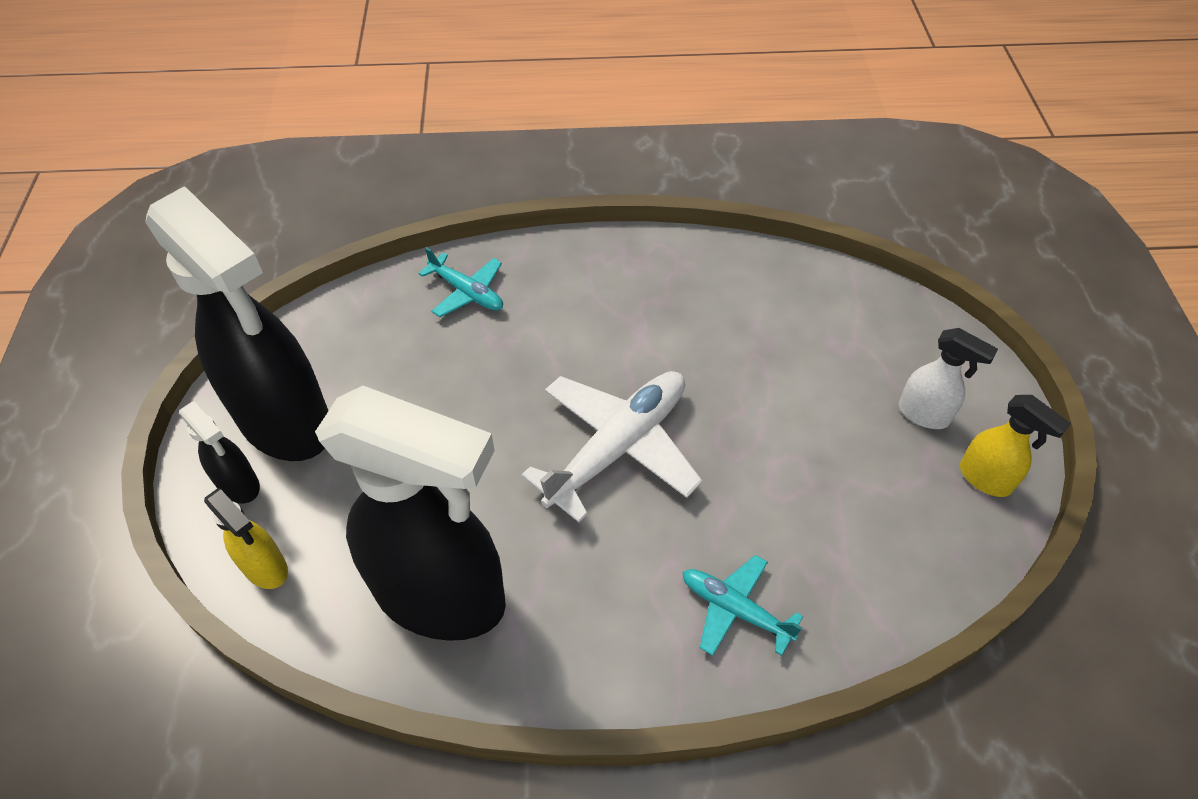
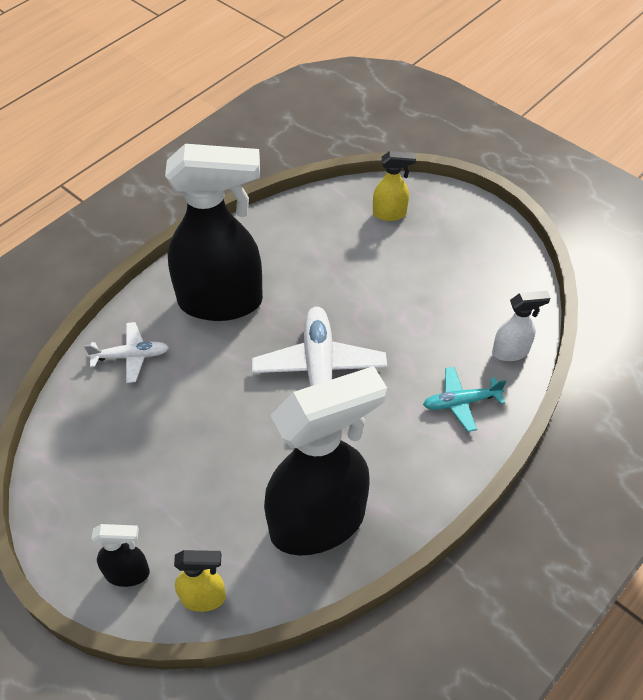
camera: 45 degrees left, 0 degrees up
black spray bottle [145,186,329,461] -> black spray bottle moved to [165,144,263,321]
turquoise plane [419,247,503,317] -> white plane [84,322,169,383]
white spray bottle [899,328,998,429] -> white spray bottle moved to [492,291,550,361]
yellow spray bottle [960,395,1071,497] -> yellow spray bottle moved to [373,151,416,221]

